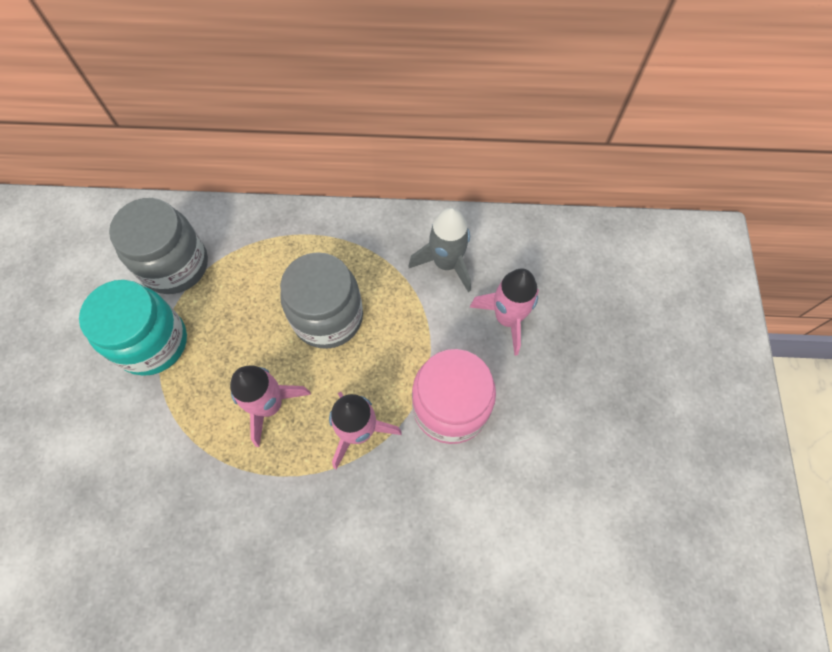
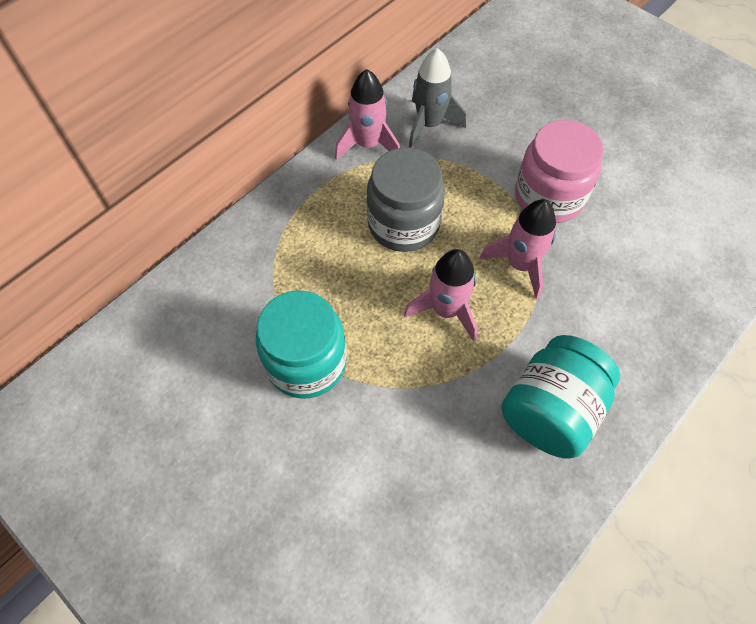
camera: 50 degrees left, 5 degrees down
grey jar [109,198,208,294] -> none
pink rocket [470,268,539,356] -> pink rocket moved to [335,69,400,160]
none -> turquoise jar [501,335,620,459]

